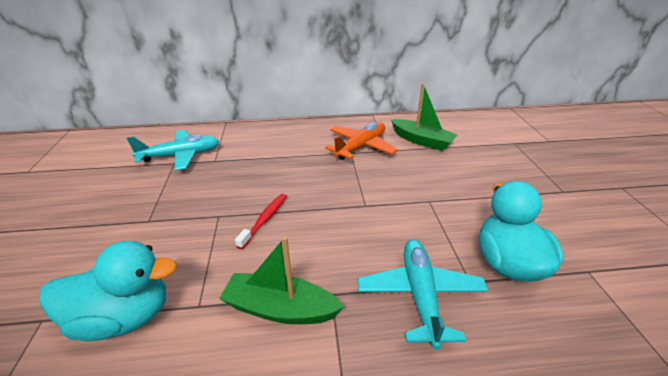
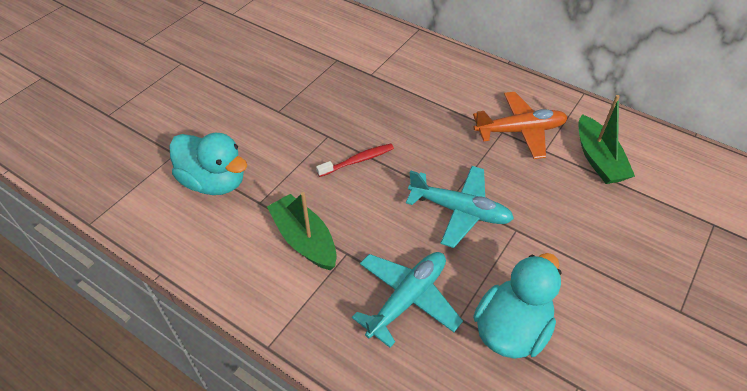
camera: 40 degrees right, 15 degrees up
turquoise plane [127,130,220,171] -> turquoise plane moved to [406,166,514,248]

